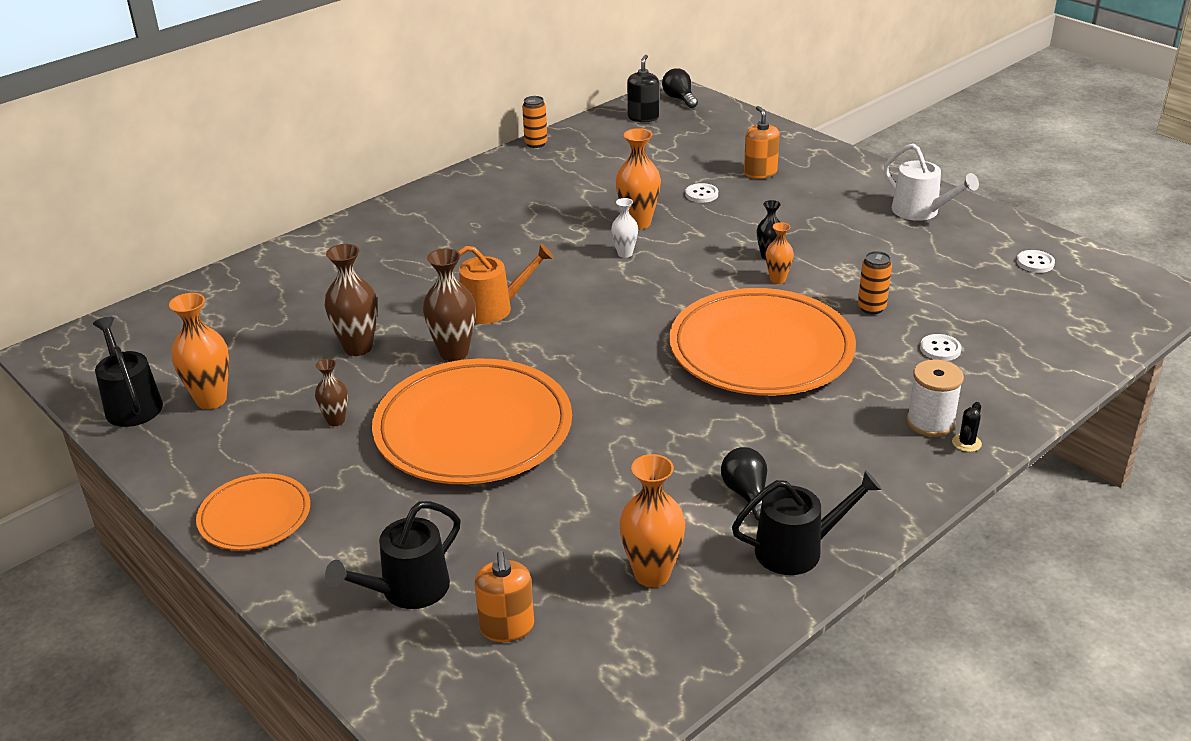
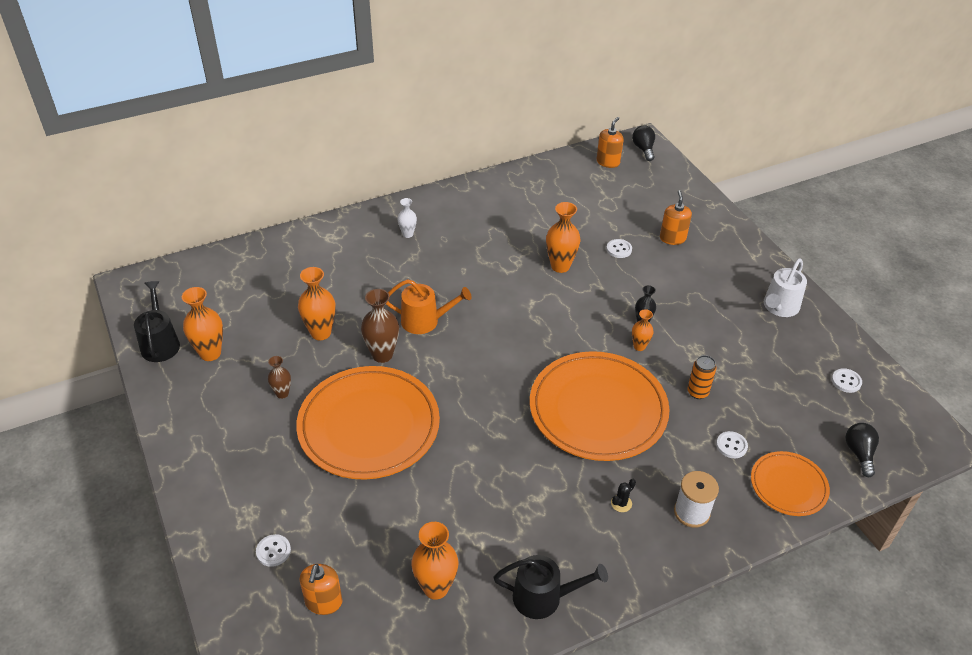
camera: 15 degrees right, 10 degrees up
orange plate [196,473,310,550] -> orange plate moved to [751,451,830,516]
brown vase [325,244,377,356] -> orange vase [298,267,336,340]
black watering can [325,501,460,609] -> white button [256,534,291,567]
orange can [522,96,547,148] -> none
white vase [611,198,638,258] -> white vase moved to [398,198,417,238]
black soap dispenser [627,55,659,122] -> orange soap dispenser [597,117,624,168]
black light bulb [721,447,767,521] -> black light bulb moved to [845,423,879,477]
white watering can [884,143,979,221] -> white watering can turned 60 degrees clockwise [764,258,807,317]
black cactus [952,402,982,452] -> black cactus moved to [611,479,636,512]

